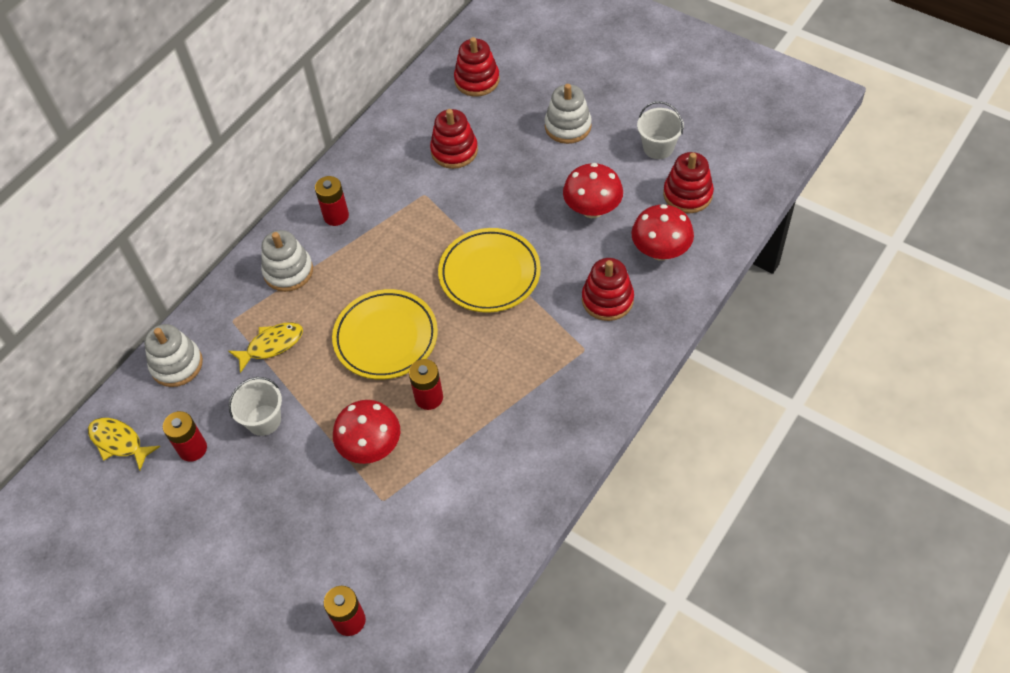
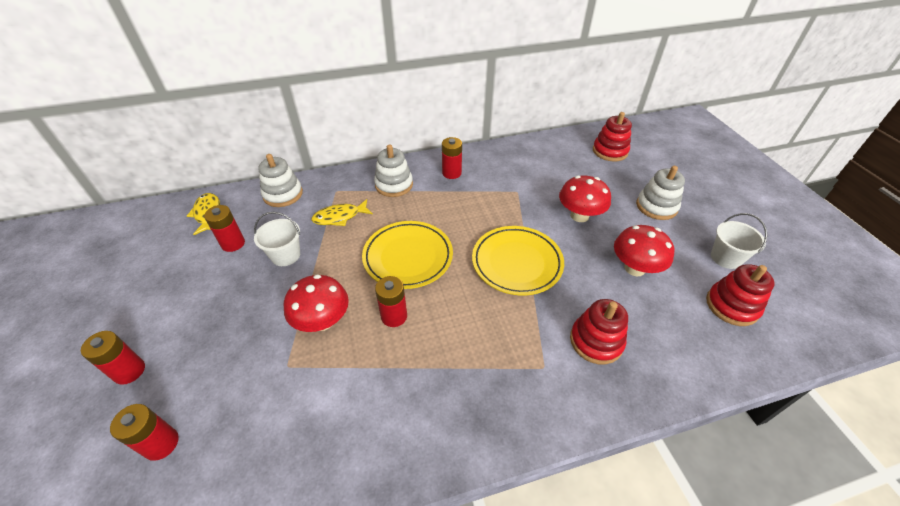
camera: 35 degrees right, 10 degrees down
yellow fish [229,322,303,373] -> yellow fish turned 150 degrees clockwise [311,199,373,226]
red stacking toy [430,109,478,169] -> none
red mushroom [631,204,694,261] -> red mushroom moved to [559,176,611,222]
none -> red battery [81,331,145,385]

